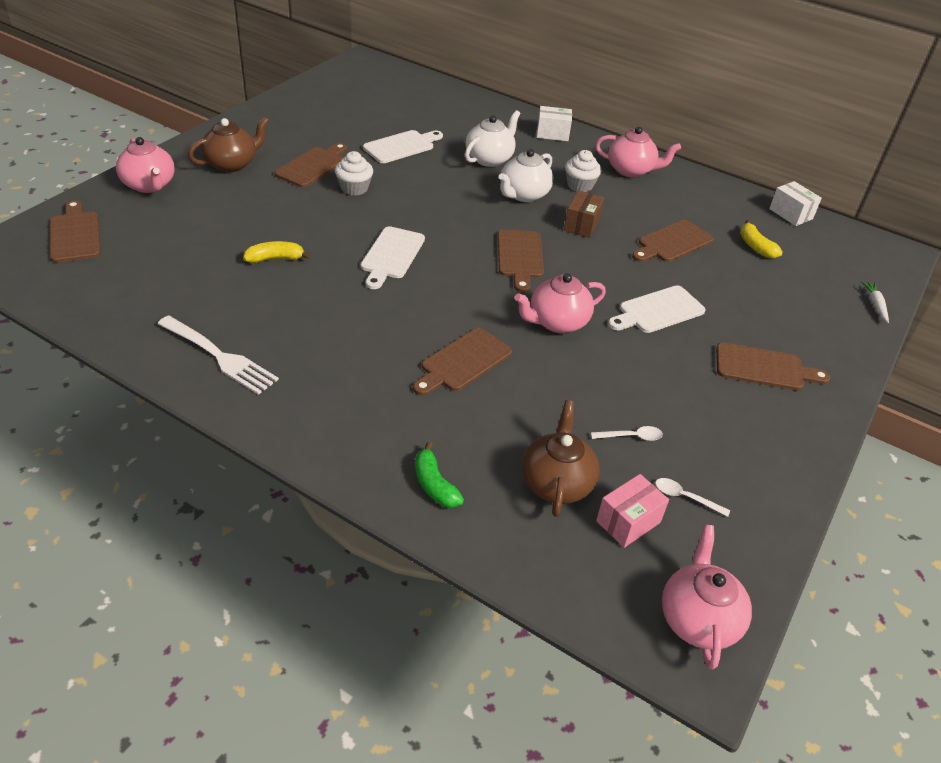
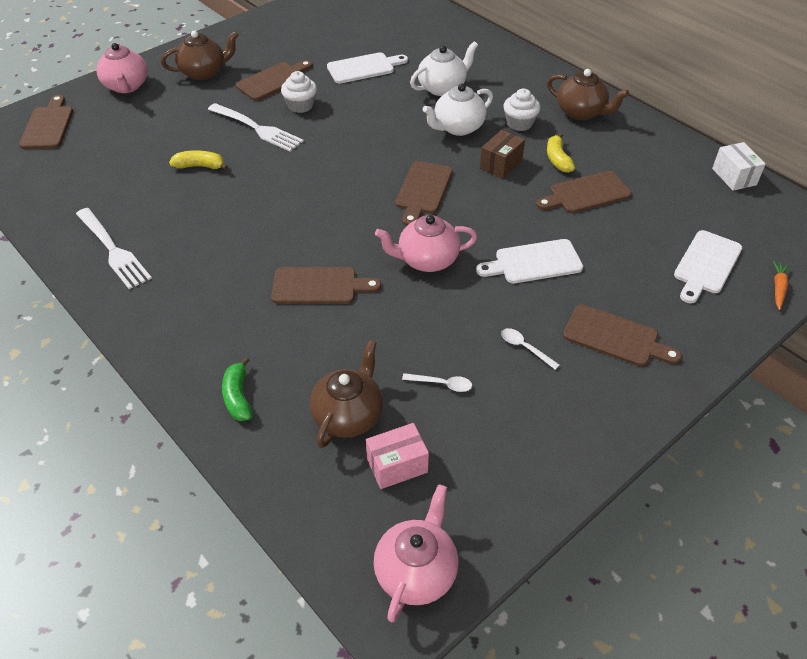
camera: 20 degrees right, 5 degrees up
white cutting board [361,226,425,289] -> white cutting board moved to [674,230,742,303]
brown cutting board [413,328,512,396] -> brown cutting board turned 150 degrees counterclockwise [271,267,381,304]
white box [537,106,572,141] -> none
pink teapot [595,127,681,178] -> brown teapot [547,69,629,120]
white spoon [655,478,730,517] -> white spoon moved to [501,328,559,370]
yellow banana [740,220,783,258] -> yellow banana moved to [547,133,575,173]
white carrot [861,282,889,323] -> orange carrot [772,261,789,310]
none -> white fork [208,103,304,152]

